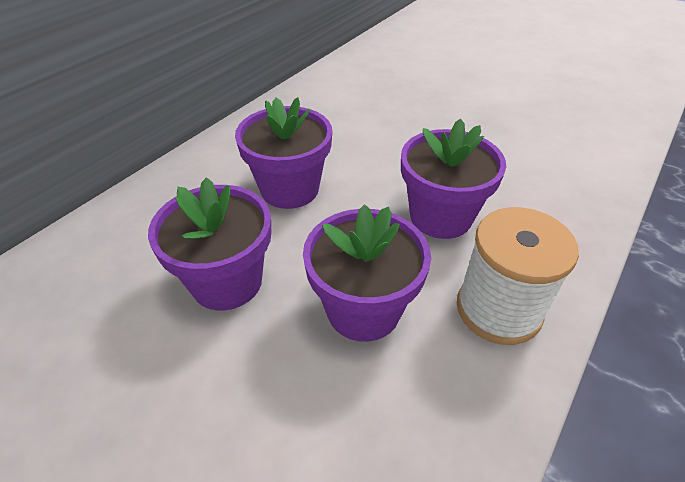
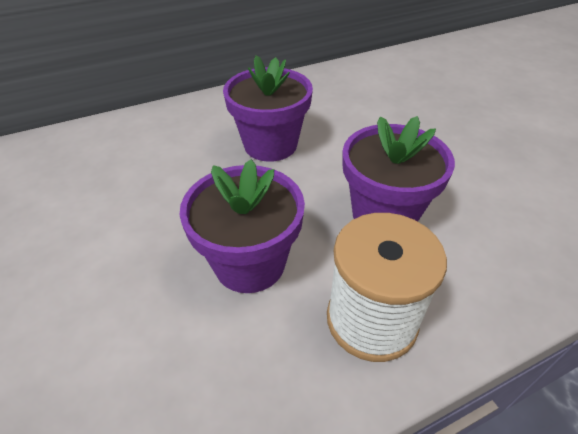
camera: 30 degrees right, 0 degrees up
purple flower pot [148,177,271,311] -> none

